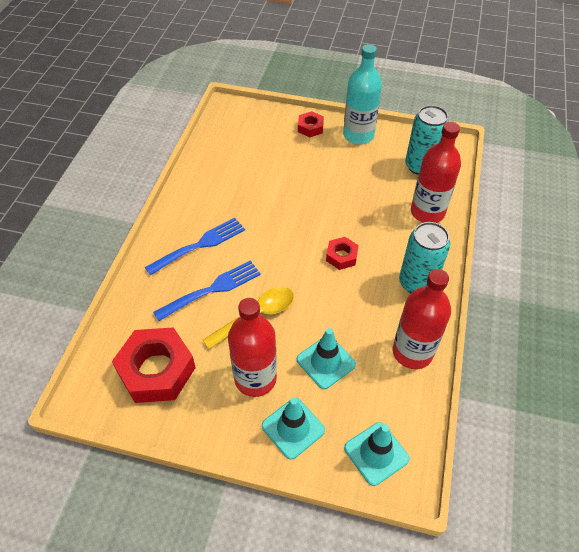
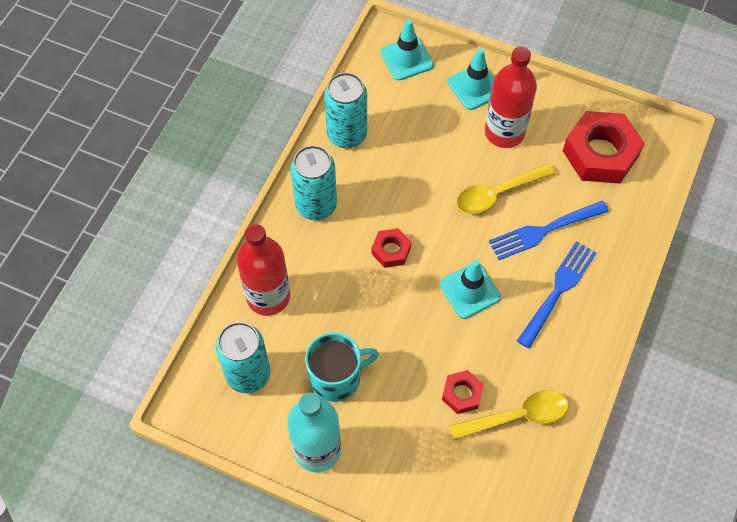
camera: 170 degrees left, 10 degrees up
blue fork [145,217,245,276] -> blue fork turned 150 degrees clockwise [517,241,597,349]
turquoise traffic cone [297,328,356,389] -> turquoise traffic cone moved to [440,260,501,319]
red nut [298,111,324,137] -> red nut moved to [442,370,484,414]
red bottle [393,269,451,369] -> turquoise can [324,72,367,148]
none -> turquoise mug [305,332,379,402]
none -> yellow spoon [449,390,569,440]

